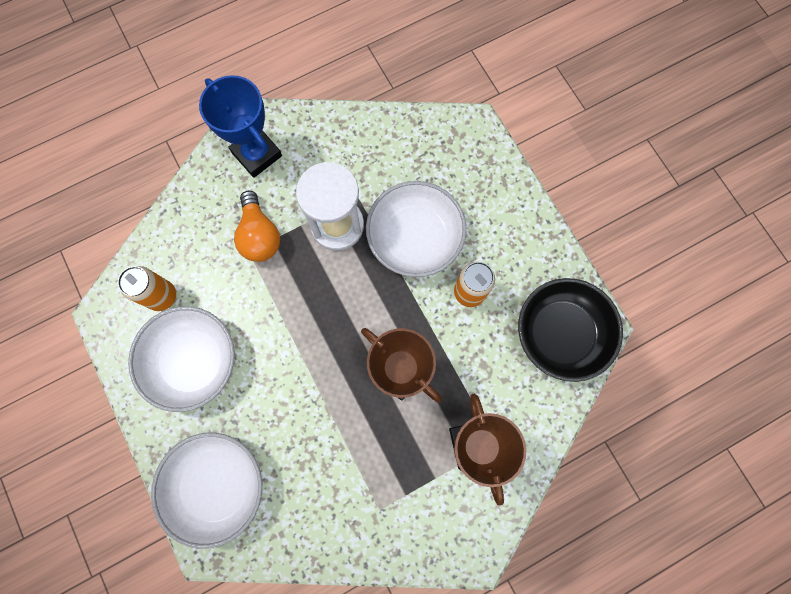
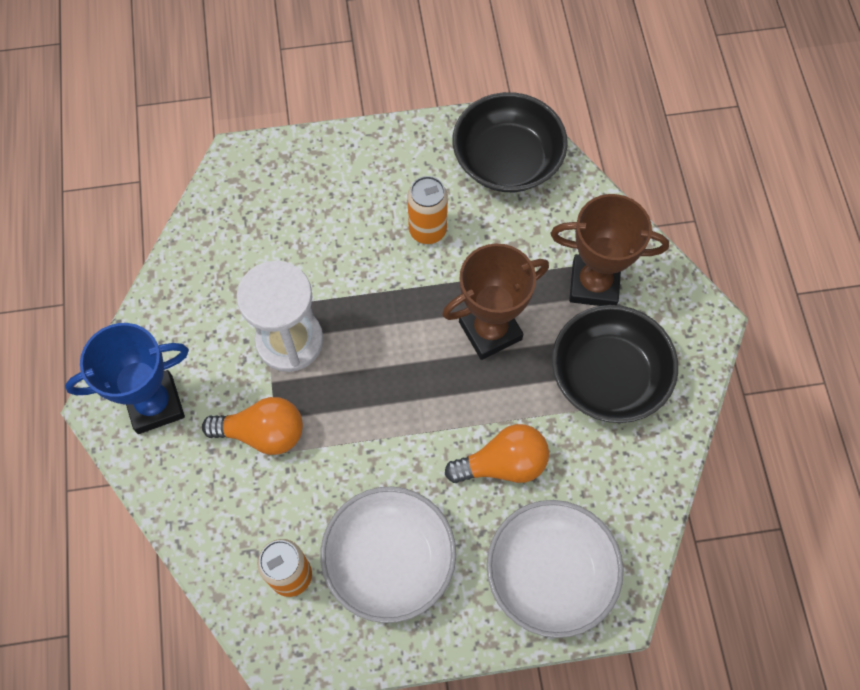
camera: 70 degrees left, 10 degrees down
white bowl [366,181,467,277] -> none
none -> orange light bulb [445,424,549,483]
none -> black bowl [552,305,678,423]

